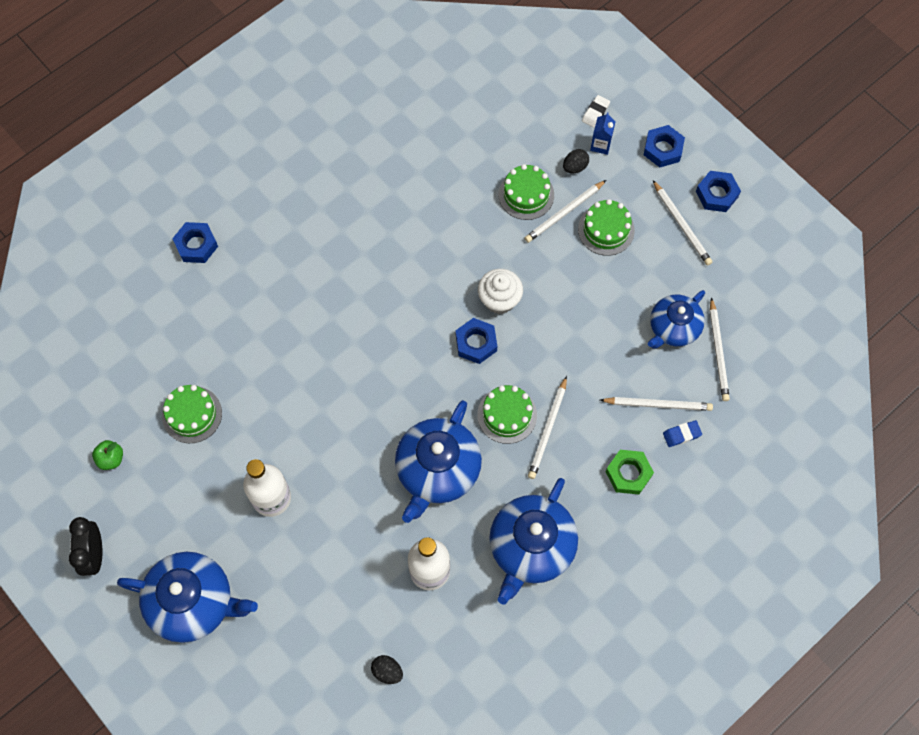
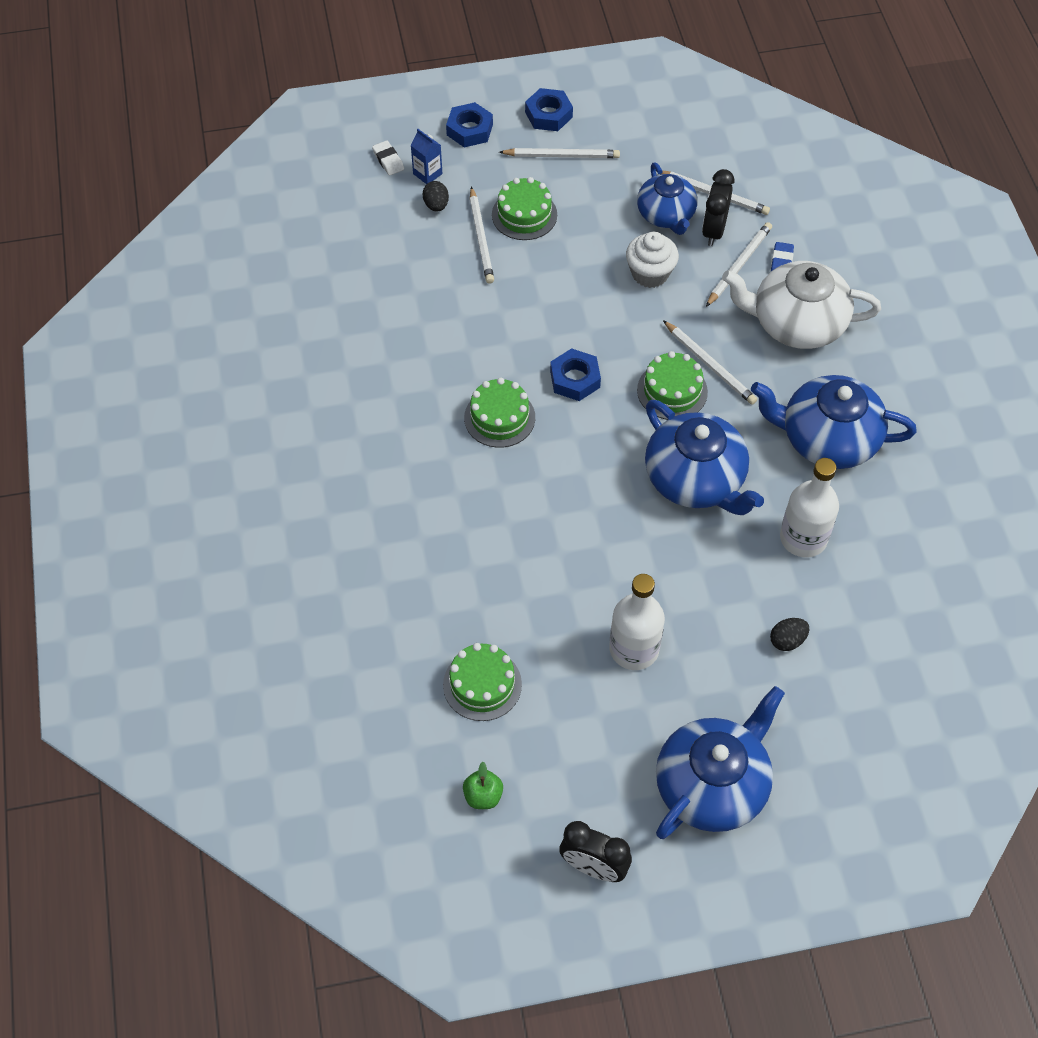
camera: 60 degrees left, 10 degrees down
blue nut [172,222,218,263] -> none
black egg [371,655,403,684] -> black egg moved to [770,618,809,651]
white cupcake [478,269,523,314] -> white cupcake moved to [626,232,679,288]
blue teapot [489,478,578,605] -> blue teapot turned 135 degrees clockwise [751,375,917,469]
green cake [498,164,554,220] -> green cake moved to [464,378,535,448]
green nut [606,450,654,495] -> white teapot [722,261,881,349]
none -> black clock [702,169,734,246]

